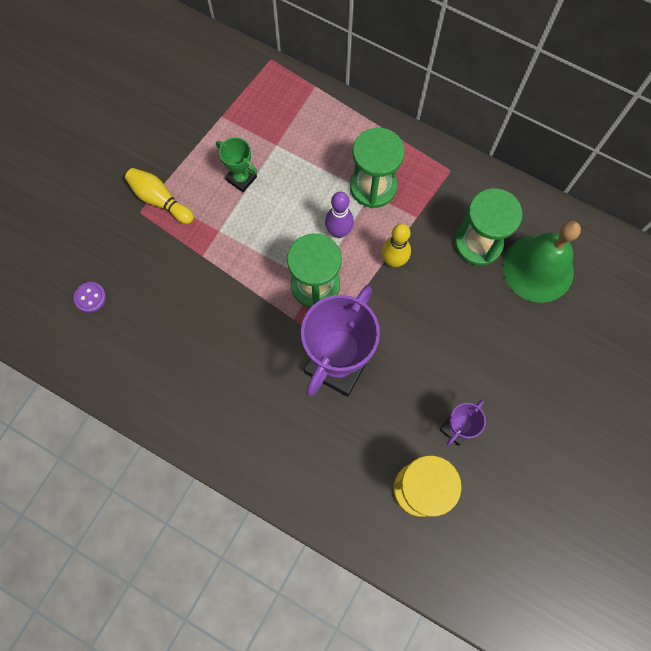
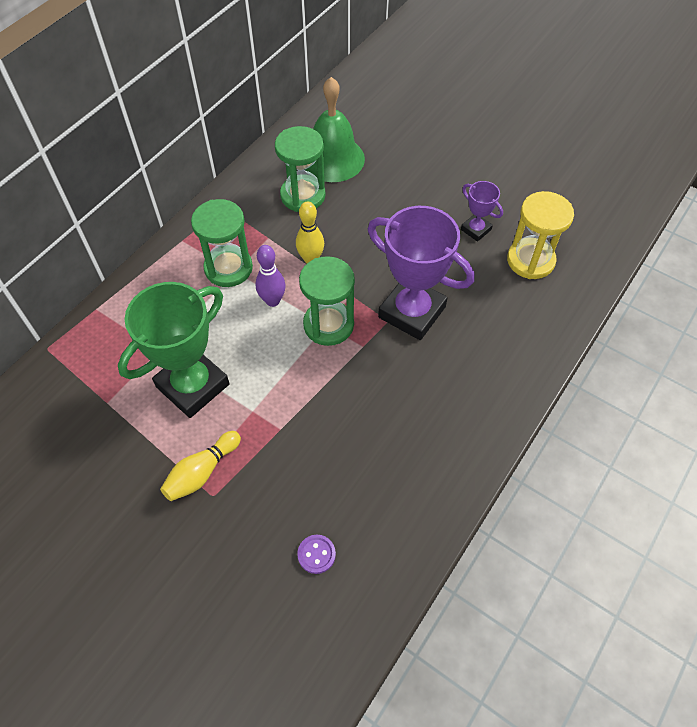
camera: 85 degrees left, 15 degrees down
green trophy [216,137,257,192] -> green trophy [118,282,229,418], size x2.08

